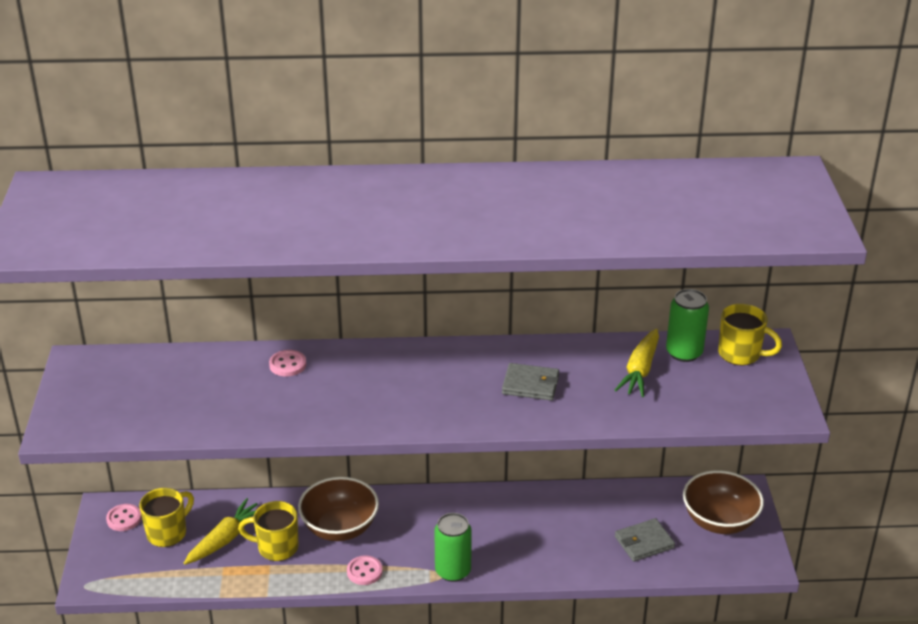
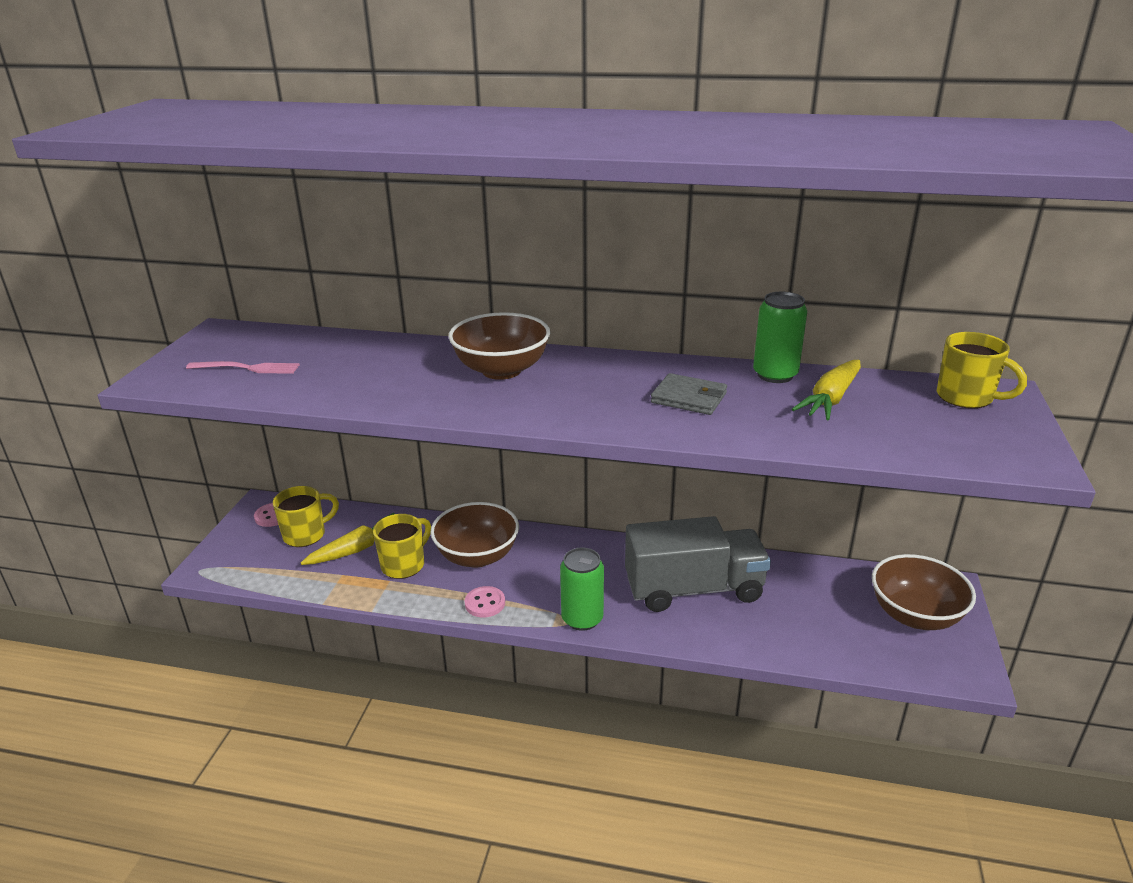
camera: 15 degrees right, 5 degrees down
yellow mug [238,501,299,561] -> yellow mug turned 105 degrees clockwise [373,514,431,579]
pink button [269,350,306,376] -> none
grey wallet [615,518,675,562] -> none
green can [666,289,709,362] -> green can moved to [753,292,807,383]
none -> pink fork [186,361,300,374]
none -> brown bowl [448,312,550,380]
none -> grey truck [625,516,771,612]

